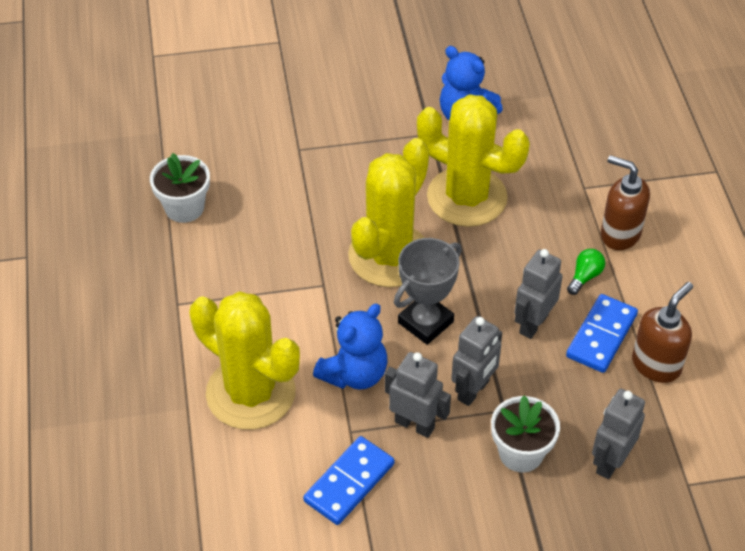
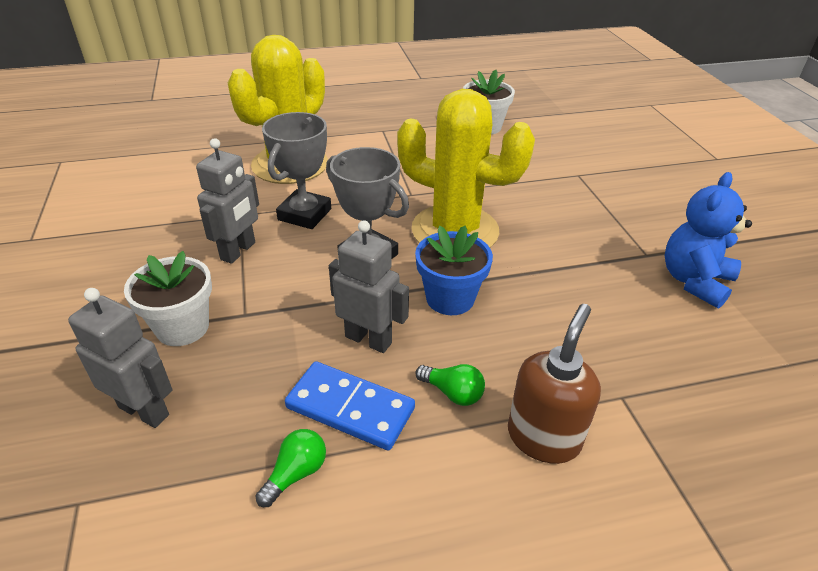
camera: 85 degrees right, 10 degrees down
blue domino [303,436,394,525] -> none
blue teddy bear [313,304,387,390] -> grey trophy [262,112,331,229]
yellow cactus [417,94,530,227] -> none
grey robot [451,316,502,406] -> none
brown soap dispenser [632,282,693,383] -> green light bulb [255,429,326,507]
none -> blue flower pot [415,226,493,315]

